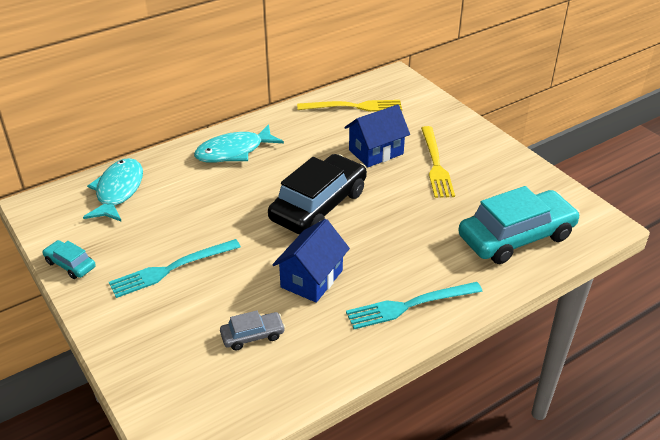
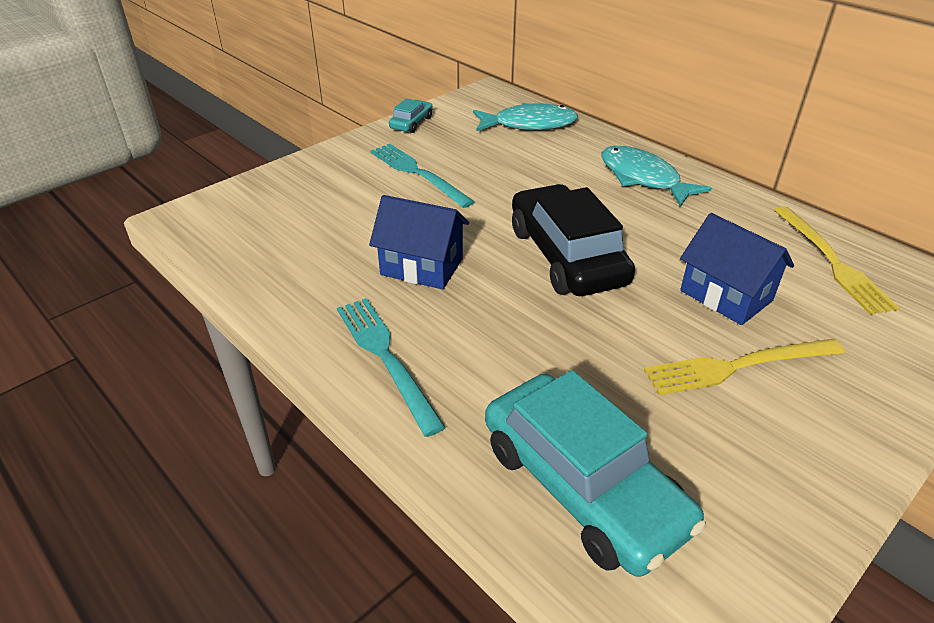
camera: 80 degrees right, 0 degrees up
grey car [220,310,285,350] -> none
black car [268,154,367,234] -> black car turned 135 degrees counterclockwise [512,184,635,296]

